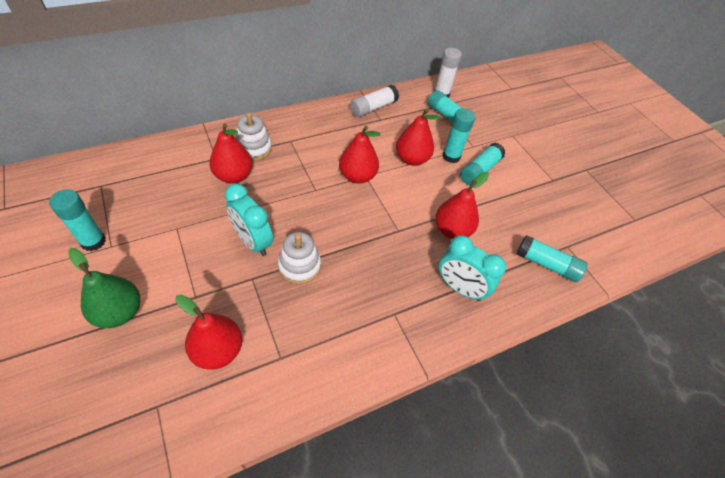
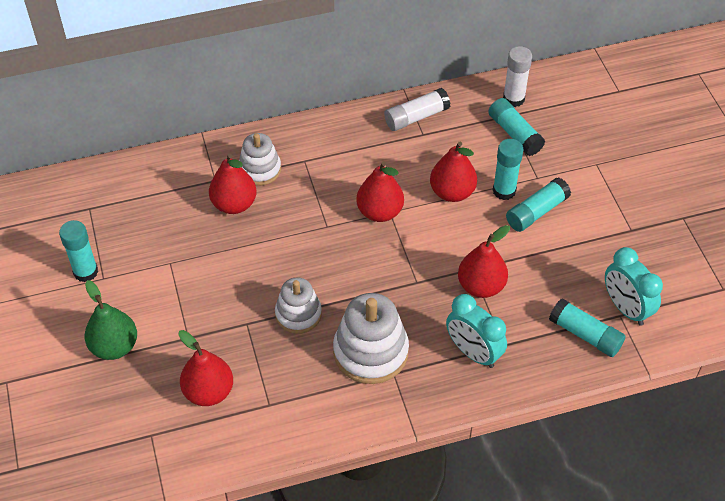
camera: 15 degrees right, 0 degrees up
turquoise clock [225,184,273,256] -> turquoise clock moved to [605,247,663,326]
none -> white stacking toy [333,293,409,384]

